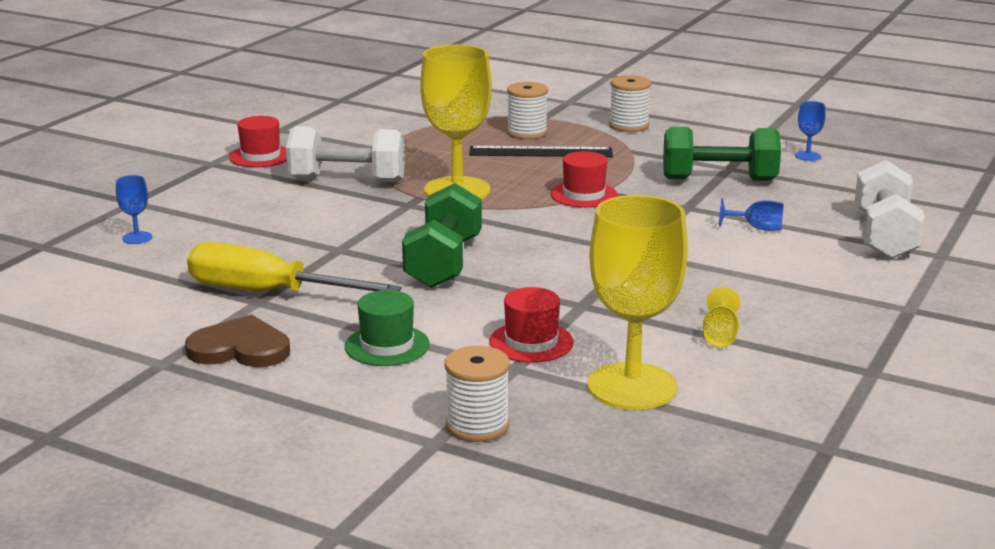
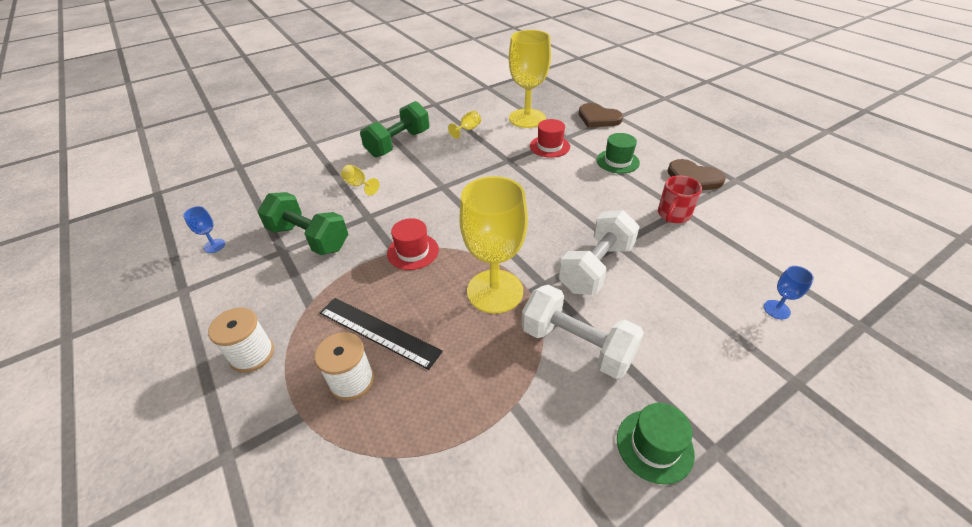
camera: 150 degrees left, 20 degrees up
yellow screwdriver [187,242,402,291] -> red mug [658,176,702,223]
red hat [229,116,287,167] -> green hat [617,403,695,485]
green dumbbell [402,183,482,288] -> green dumbbell moved to [360,101,430,157]
white spool [445,346,510,442] -> brown heart [579,103,623,127]
blue goblet [719,198,784,231] -> yellow goblet [341,165,379,195]
white dumbbell [855,160,925,259] -> white dumbbell moved to [559,210,640,295]

